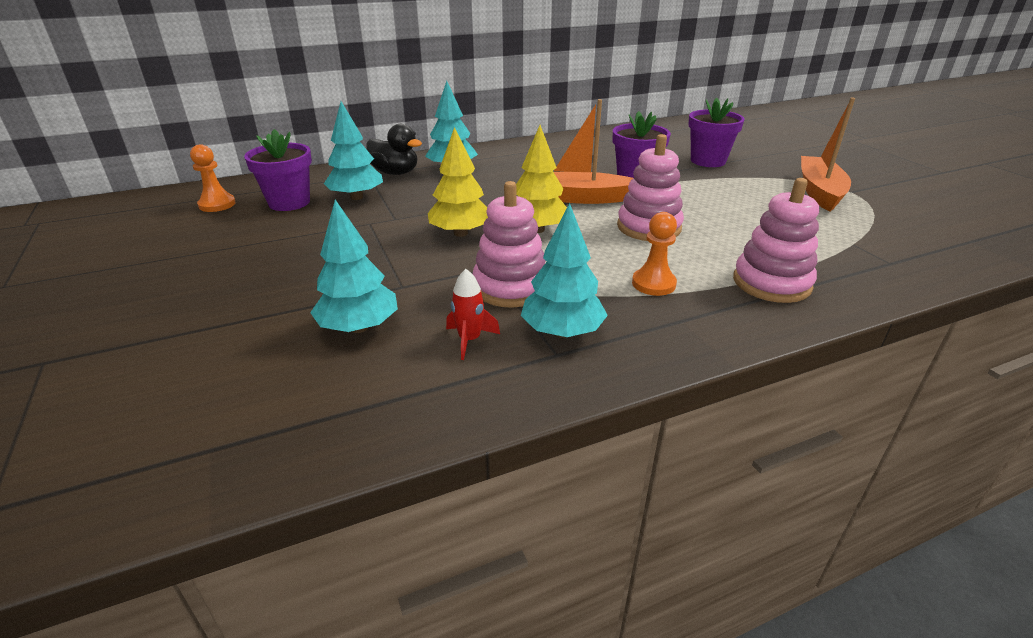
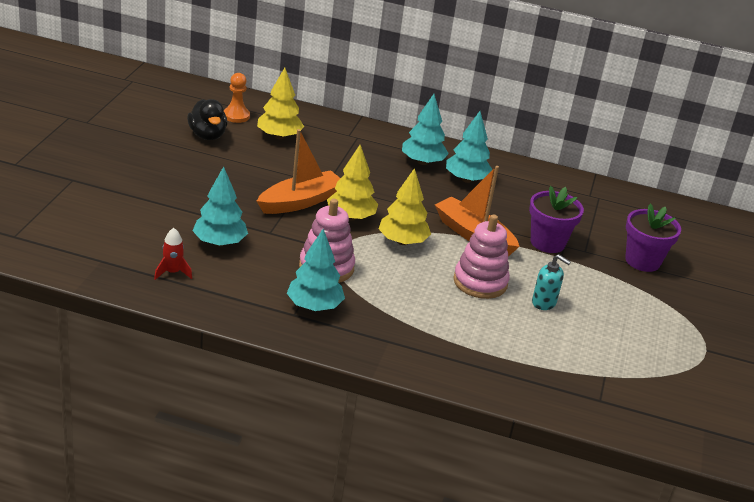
camera: 35 degrees right, 0 degrees up
purple flower pot [244,129,312,211] -> yellow tree [257,68,304,139]
turquoise tree [324,101,383,200] -> turquoise tree moved to [446,111,492,183]
black duck [366,124,422,175] -> black duck moved to [187,99,227,140]
red rocket [446,269,500,360] -> red rocket moved to [154,228,192,280]
orange pawn [632,212,677,296] -> none
pink stacking toy [733,178,819,303] -> none
orange boat [801,98,855,212] -> orange boat moved to [257,129,340,214]
none -> turquoise soap dispenser [532,254,571,310]

